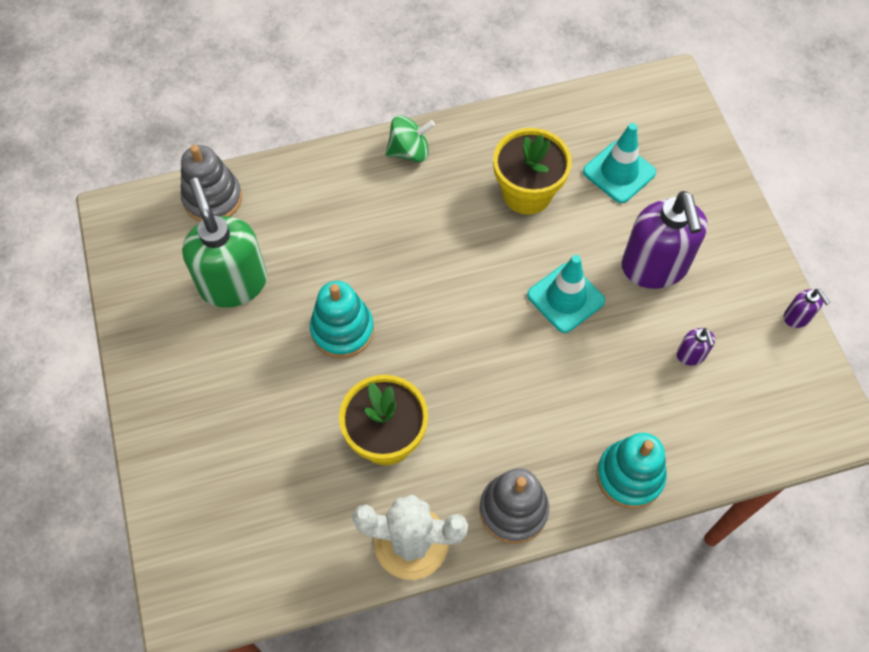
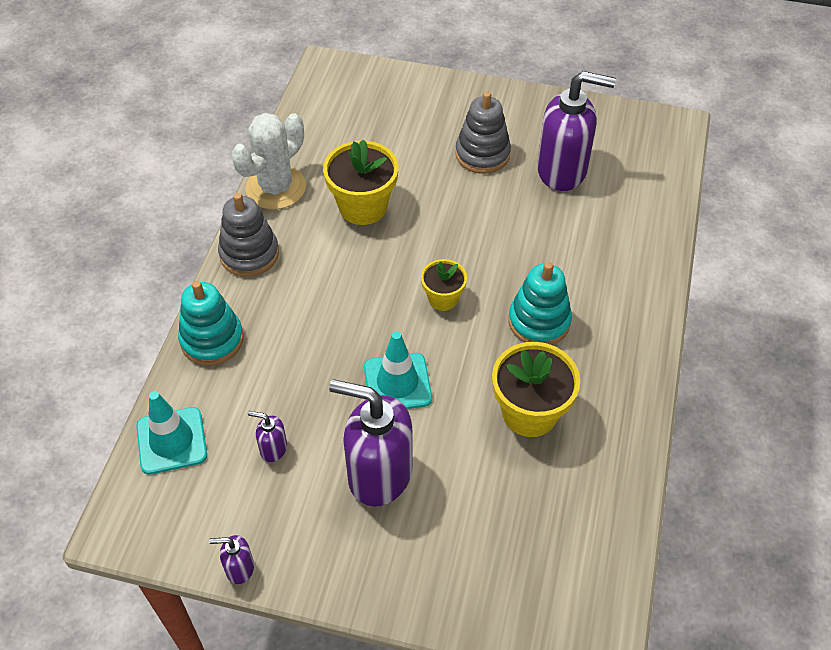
camera: 120 degrees right, 10 degrees down
grey stacking toy [180,145,242,222] -> grey stacking toy moved to [455,91,511,174]
green soap dispenser [182,178,267,308] -> purple soap dispenser [537,71,616,191]
turquoise stacking toy [310,281,374,358] -> turquoise stacking toy moved to [508,262,572,345]
green spinning top [386,115,435,162] -> none
turquoise traffic cone [583,123,656,203] -> turquoise traffic cone moved to [136,391,207,475]
none -> yellow flower pot [421,259,467,311]

